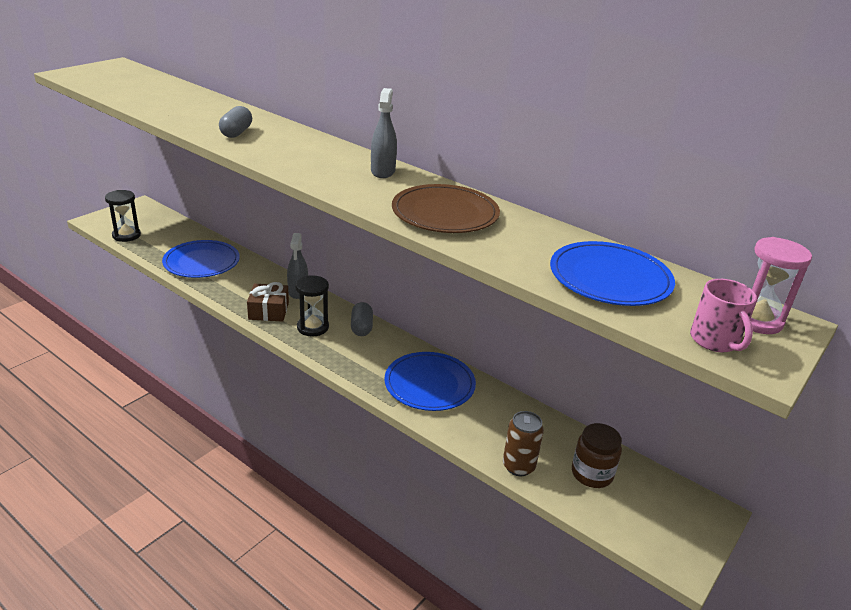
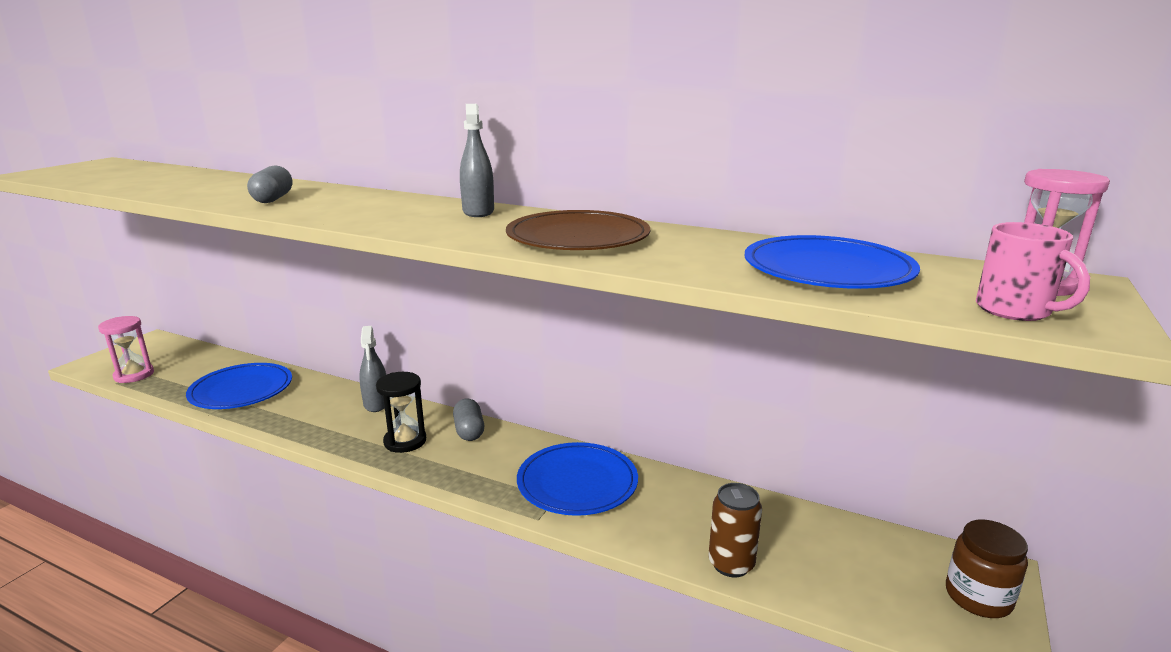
camera: 10 degrees left, 10 degrees down
black hourglass [105,190,141,242] -> pink hourglass [98,316,154,383]
brown gift [247,282,289,322] -> none
brown jar [572,423,622,488] -> brown jar moved to [946,520,1028,618]

